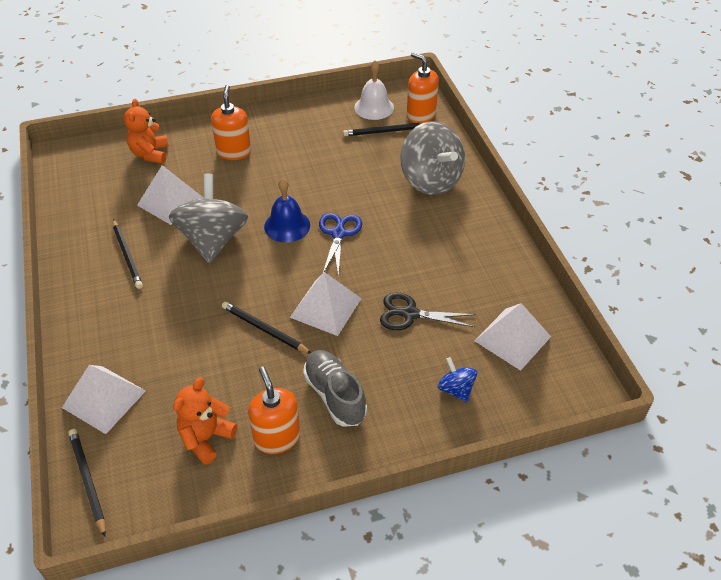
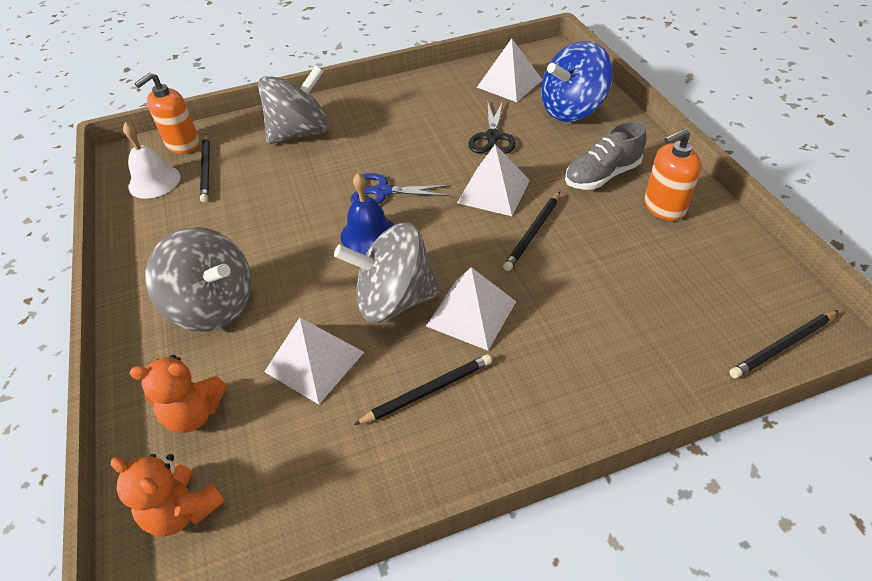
camera: 90 degrees left, 0 degrees up
white pyramid [62,365,146,434] -> white pyramid moved to [426,267,516,351]
orange teddy bear [173,378,237,464] -> orange teddy bear moved to [111,454,225,536]
orange soap dispenser [211,85,251,160] -> grey spinning top [145,227,251,332]
blue spinning top [438,357,477,403] -> blue spinning top [541,41,613,122], size x2.12

